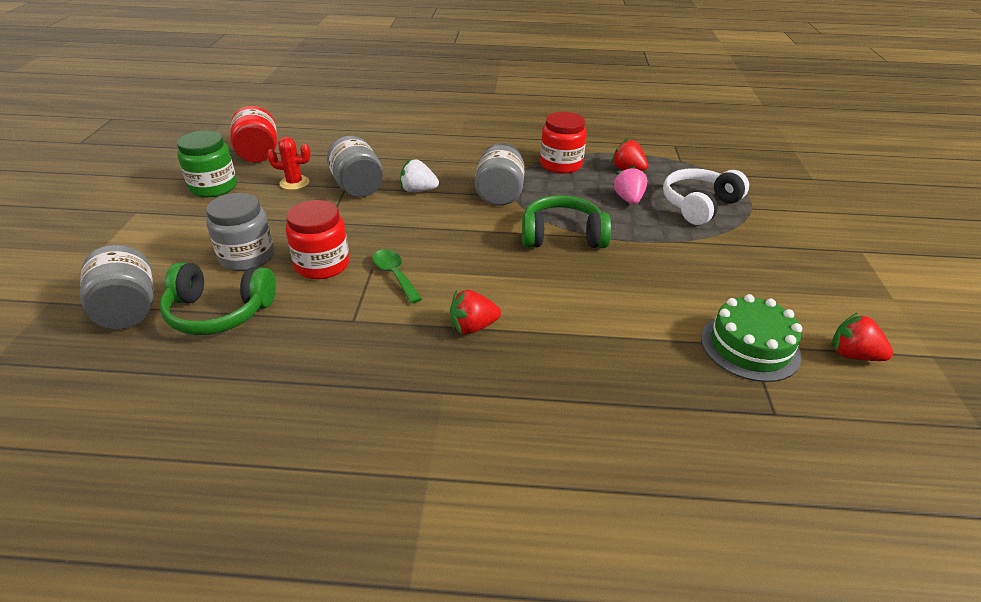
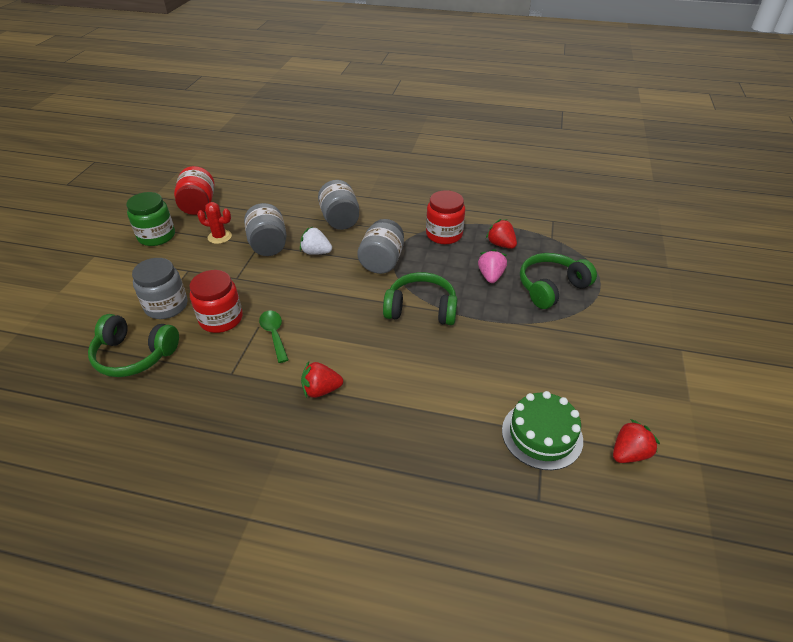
camera: 10 degrees right, 5 degrees up
grey jar [80,245,154,329] -> grey jar moved to [318,180,359,230]
white headphones [663,168,749,225] -> green headphones [520,253,597,309]
red strawberry [831,313,893,361] -> red strawberry turned 105 degrees clockwise [613,419,660,463]

